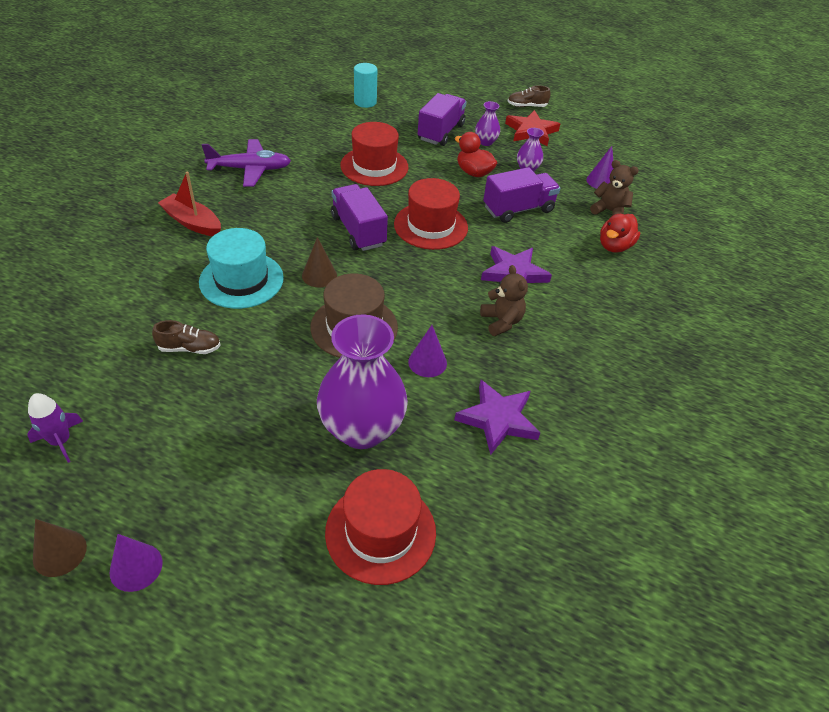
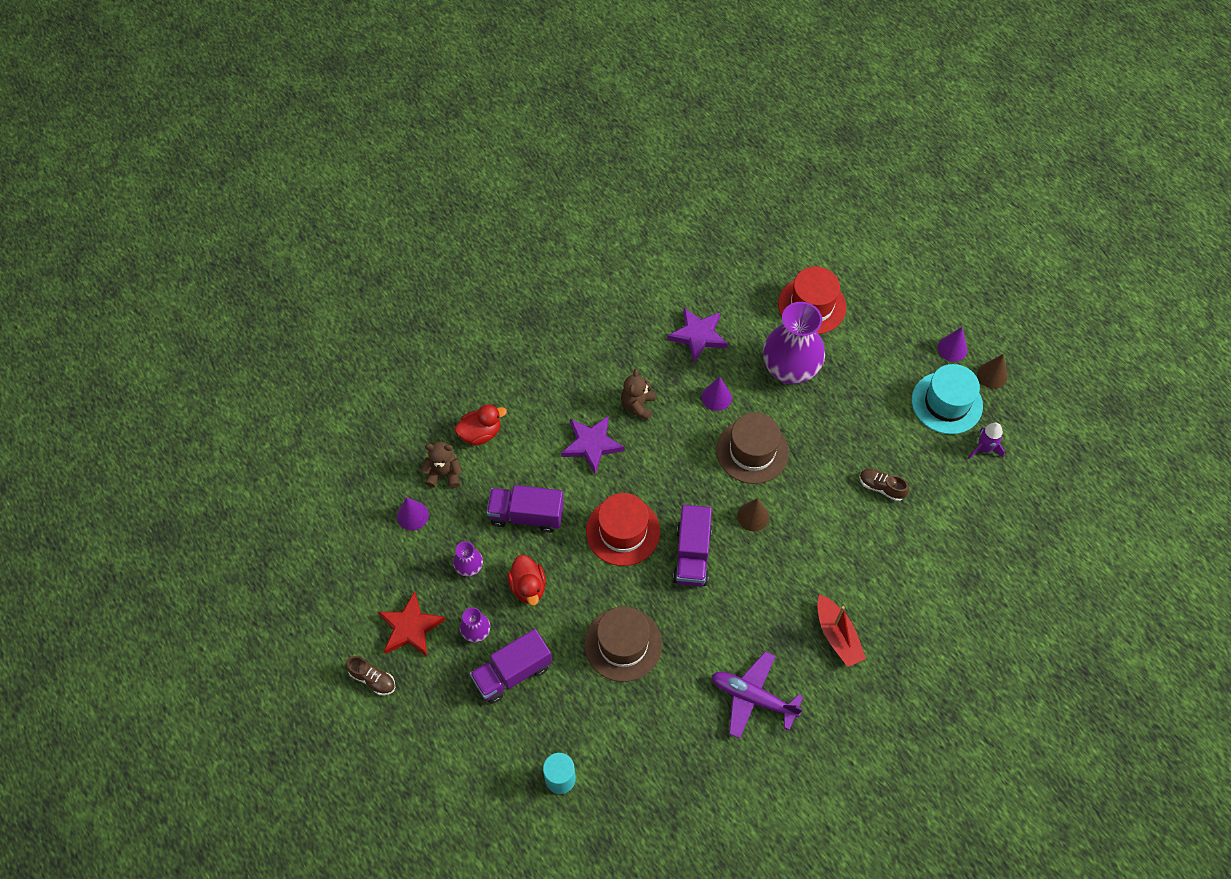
camera: 145 degrees left, 15 degrees up
turquoise hat [199,228,284,309] -> turquoise hat moved to [912,364,983,434]
red hat [340,122,408,186] -> brown hat [584,606,662,682]
brown teddy bear [590,160,639,216] -> brown teddy bear turned 120 degrees clockwise [421,442,462,488]

